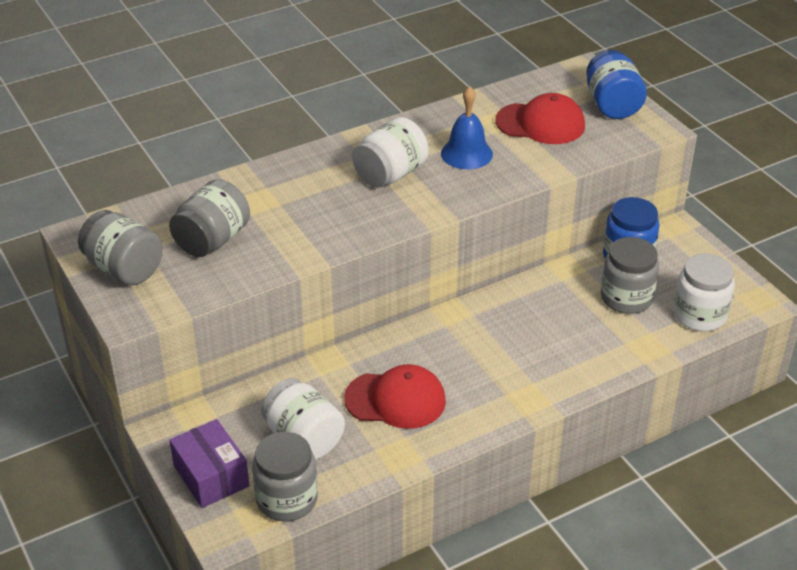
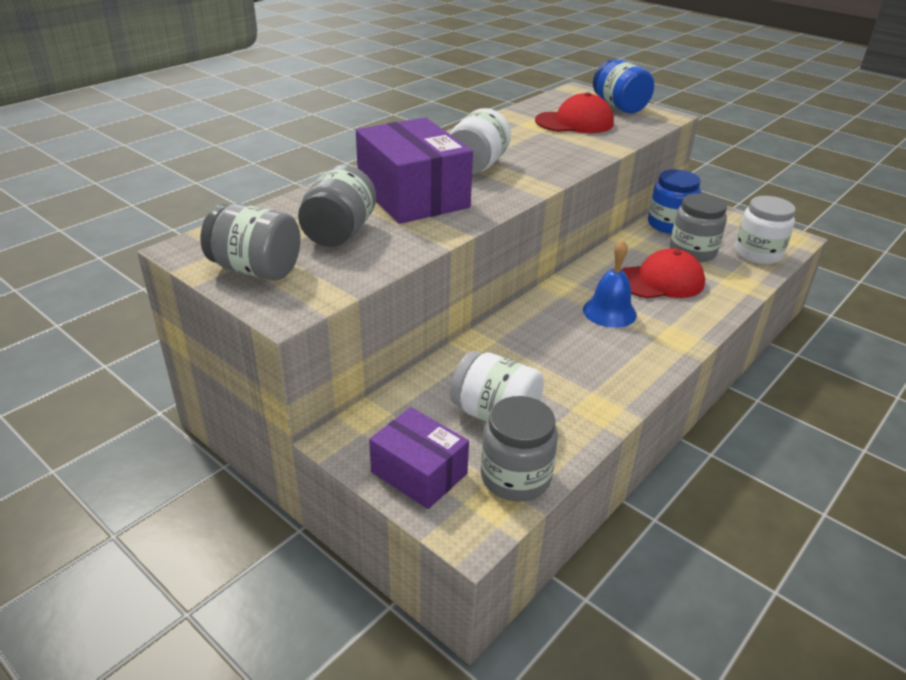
camera: 20 degrees left, 5 degrees down
red cap [344,364,446,429] -> red cap moved to [621,248,705,299]
blue bell [441,86,493,169] -> blue bell moved to [583,240,637,328]
none -> purple box [356,118,473,224]

